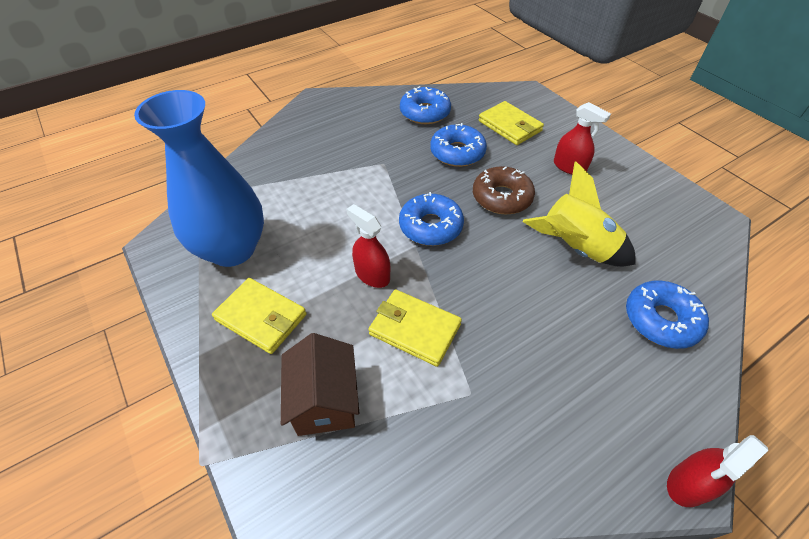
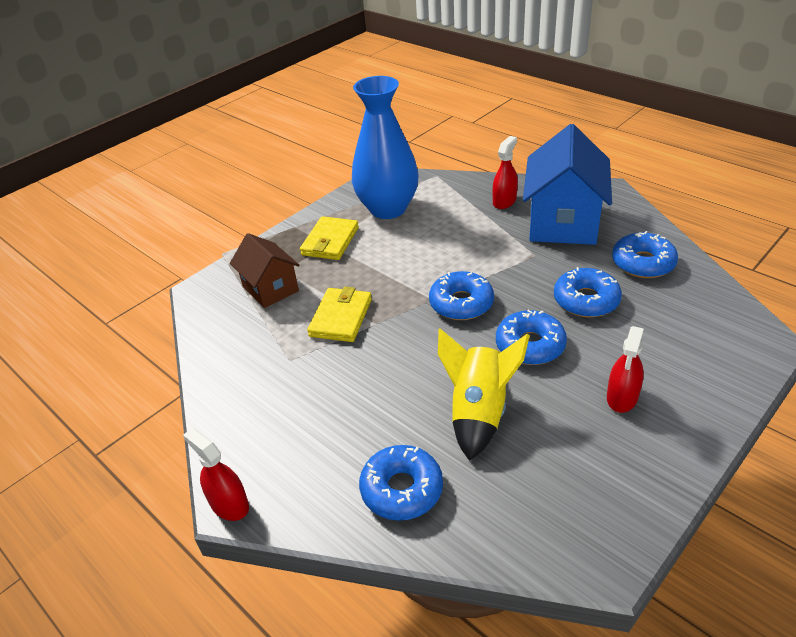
camera: 80 degrees right, 10 degrees down
brown house [281,333,359,436] -> brown house turned 75 degrees clockwise [230,233,300,308]
red spray bottle [346,204,390,288] -> red spray bottle moved to [492,136,518,209]
brown donut [473,166,535,214] -> blue donut [496,310,567,365]
yellow wallet [479,101,544,145] -> none
none -> blue house [523,124,612,245]

